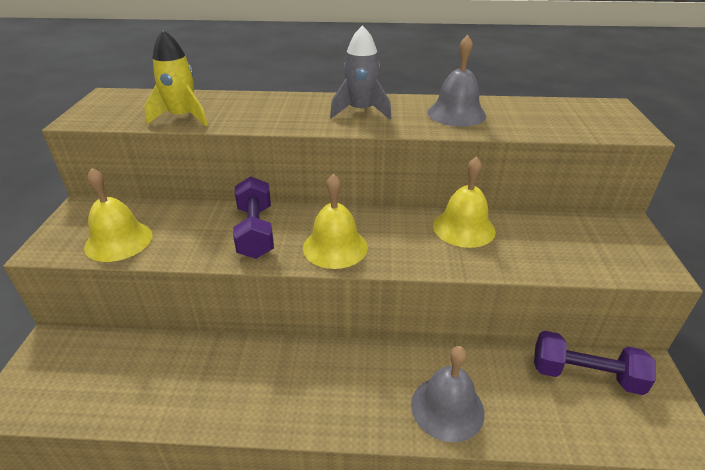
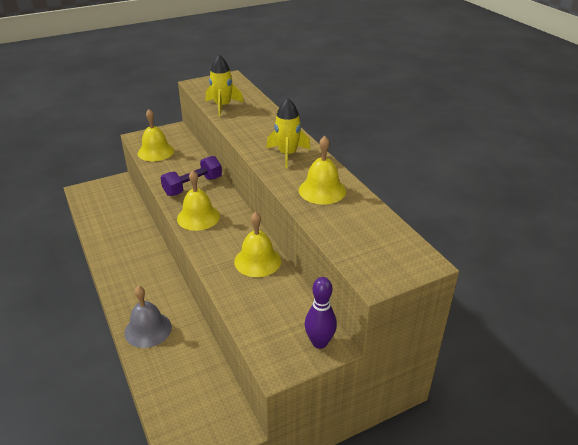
camera: 60 degrees right, 0 degrees up
grey rocket [330,25,392,120] -> yellow rocket [266,98,310,168]
grey bell [427,35,486,127] -> yellow bell [299,136,346,205]
purple dumbbell [534,331,656,395] -> none
none -> purple bowling pin [305,277,337,349]

